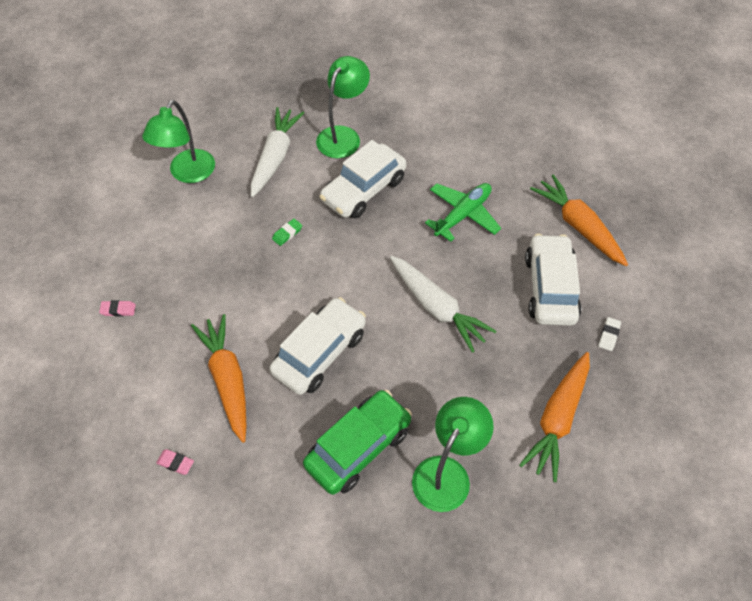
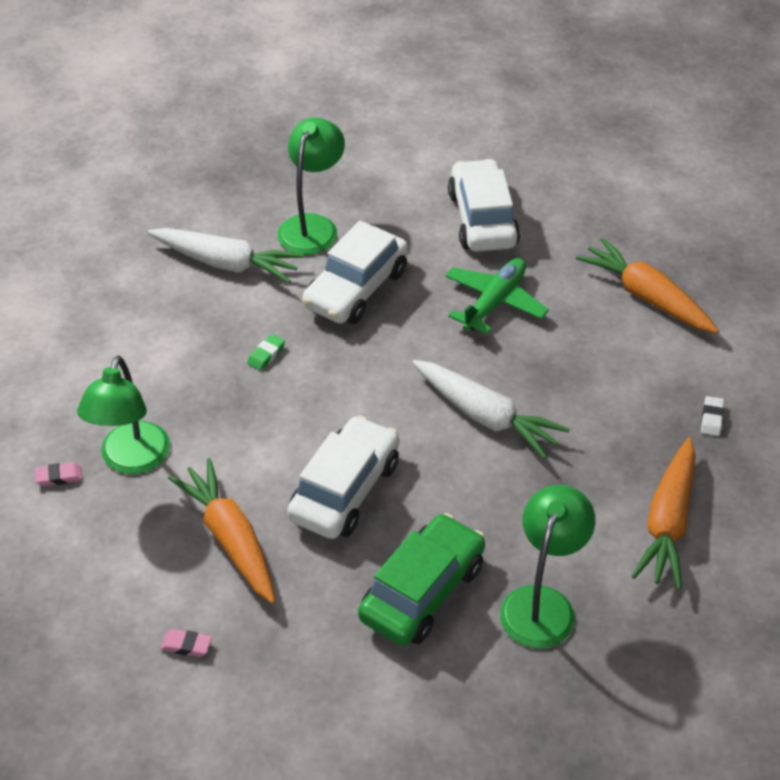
camera: 10 degrees left, 10 degrees down
green lamp [142,100,215,183] -> green lamp moved to [77,355,170,474]
white carrot [251,107,304,197] -> white carrot turned 105 degrees clockwise [148,228,304,283]
white car [525,234,581,326] -> white car moved to [448,159,520,252]

